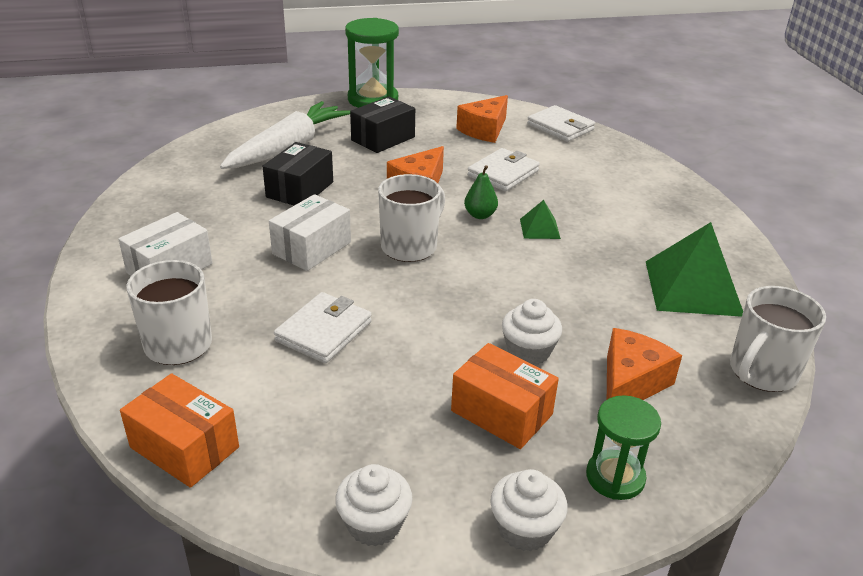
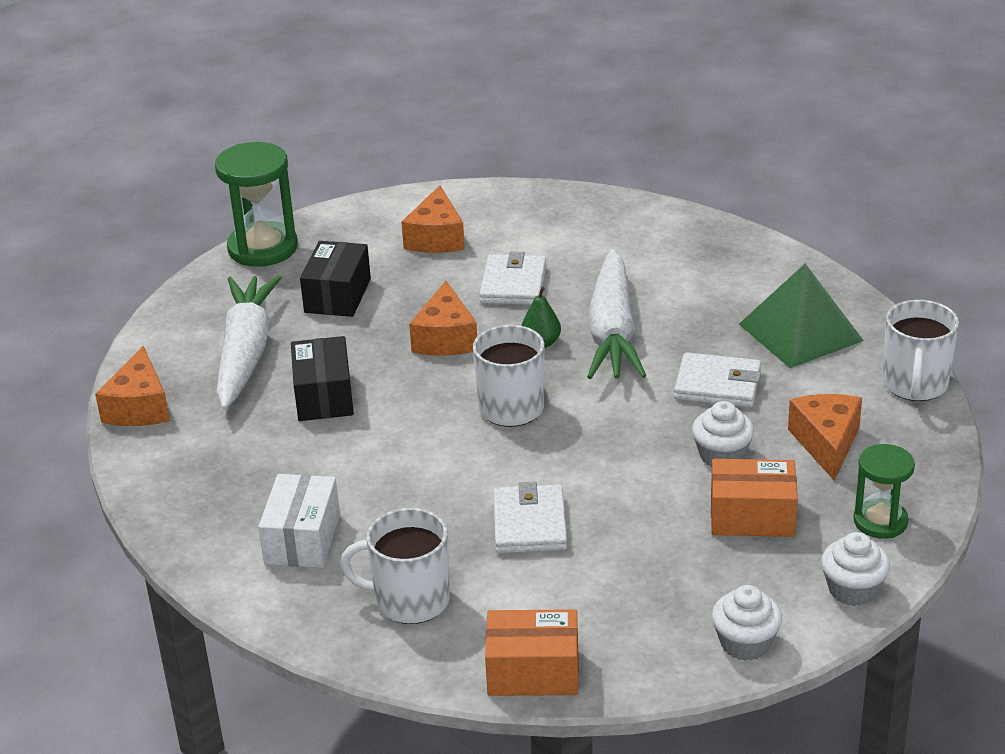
camera: 30 degrees left, 0 degrees up
white box [269,194,351,271] -> none
green pyramid [520,200,561,239] -> white carrot [587,249,646,379]
white wallet [527,105,595,142] -> white wallet moved to [674,352,761,407]
none -> orange cheese [95,346,170,426]

